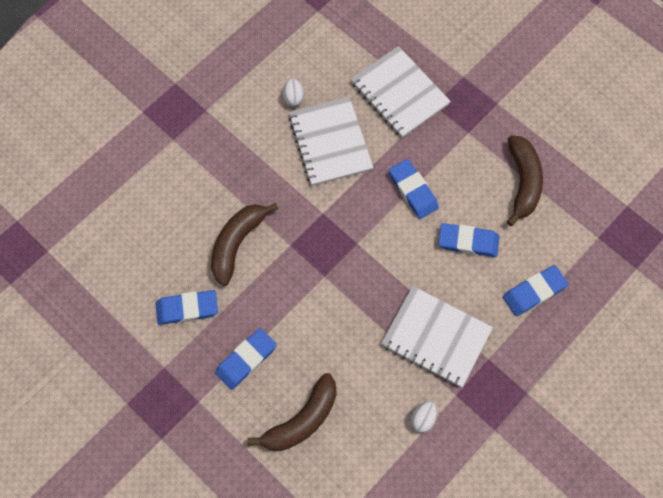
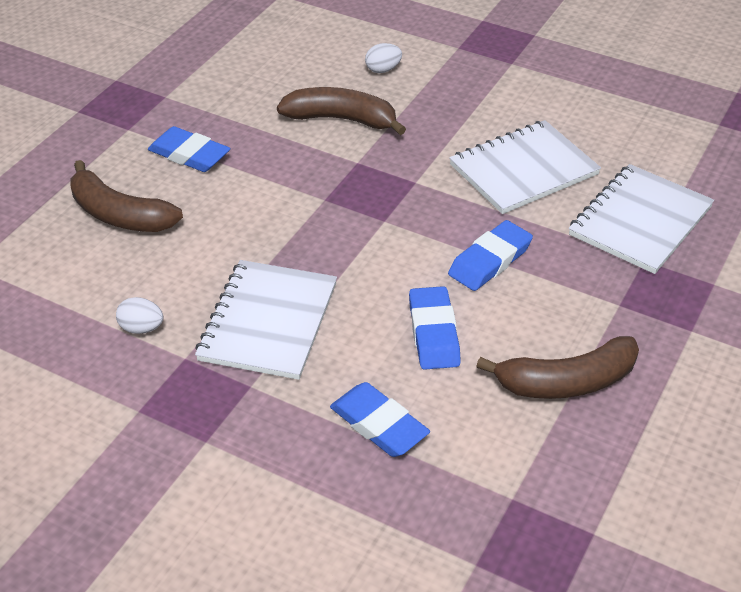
camera: 75 degrees right, 25 degrees down
blue eraser [156,290,218,325] -> none
white egg [283,79,304,107] -> white egg moved to [365,43,402,73]

